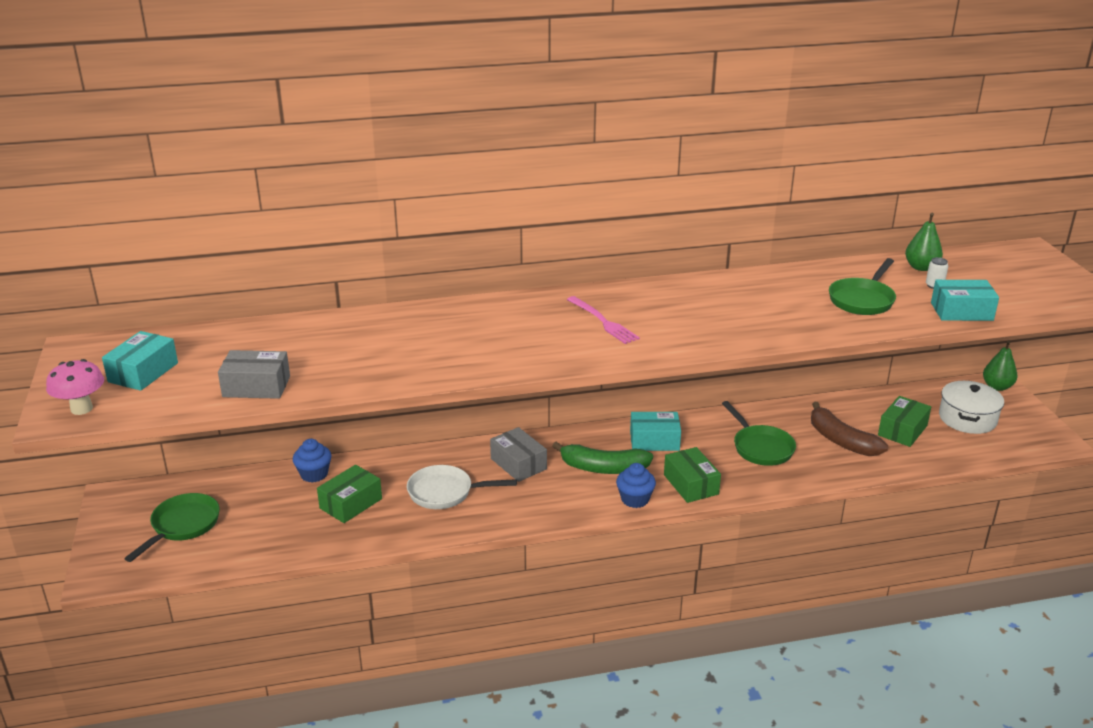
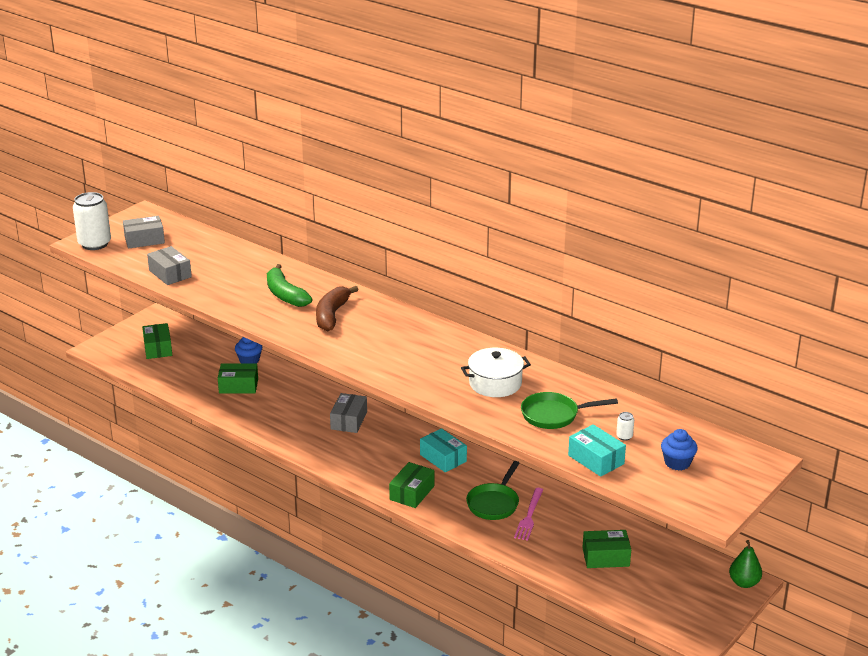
camera: 50 degrees right, 0 degrees up
pink mushroom [46,359,104,415] -> white can [73,192,111,250]
turquoise box [102,331,178,391] -> grey box [123,216,165,249]
green pan [124,493,220,562] -> green box [142,323,172,359]
white pan [407,465,517,509] -> none
green banana [552,442,653,474] -> green banana moved to [267,264,312,307]
pink fork [567,296,640,344] -> pink fork moved to [514,488,543,541]
blue cupcake [616,463,656,508] -> blue cupcake moved to [661,429,698,471]
brown banana [811,402,888,456] -> brown banana moved to [316,286,359,332]
green pear [905,213,943,271] -> none
white pot [939,381,1004,434] -> white pot moved to [461,348,531,397]

